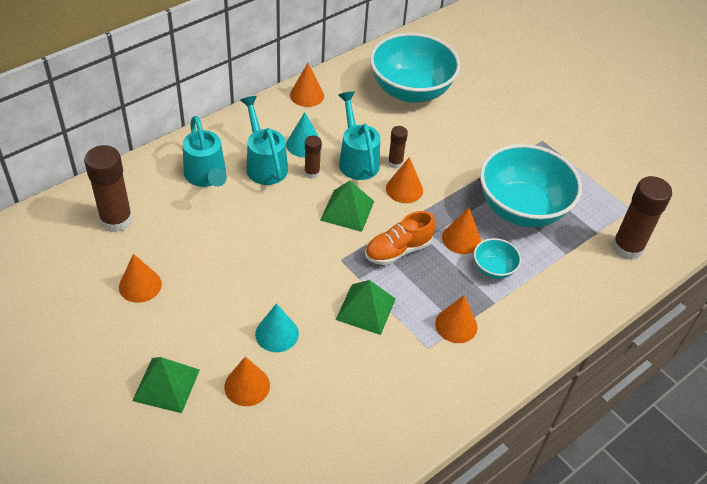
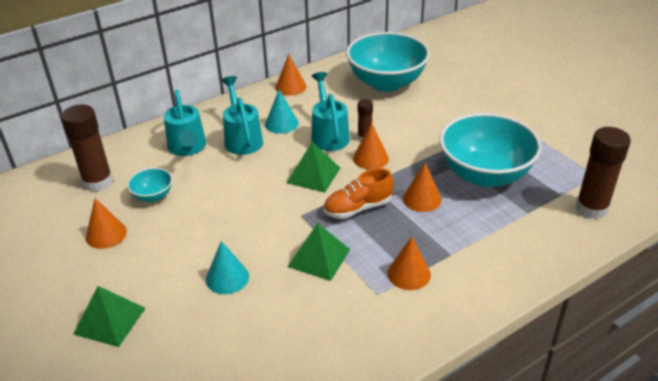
camera: 10 degrees right, 10 degrees down
orange cone [224,357,270,406] -> none
brown glue stick [304,136,321,179] -> none
turquoise bowl [474,238,521,279] -> turquoise bowl moved to [127,168,173,202]

